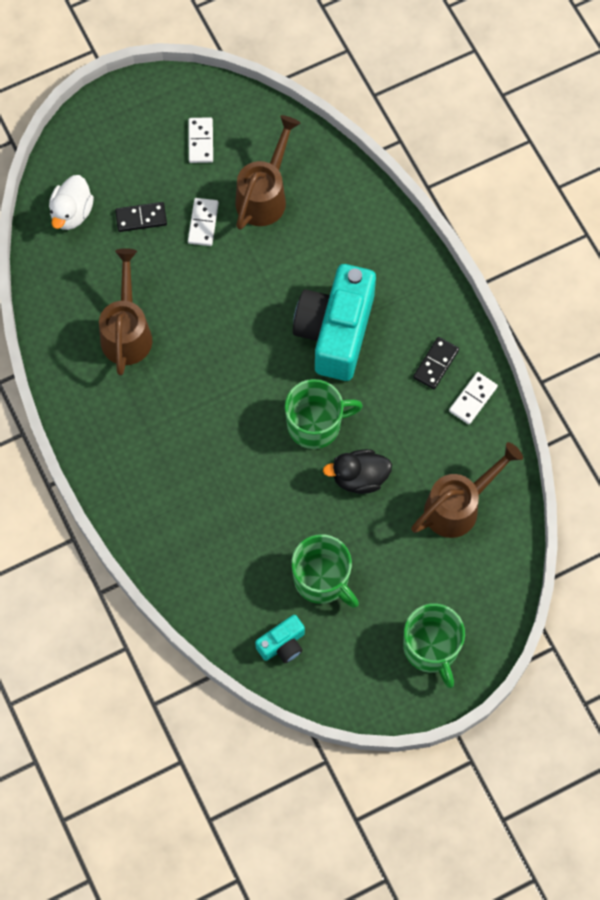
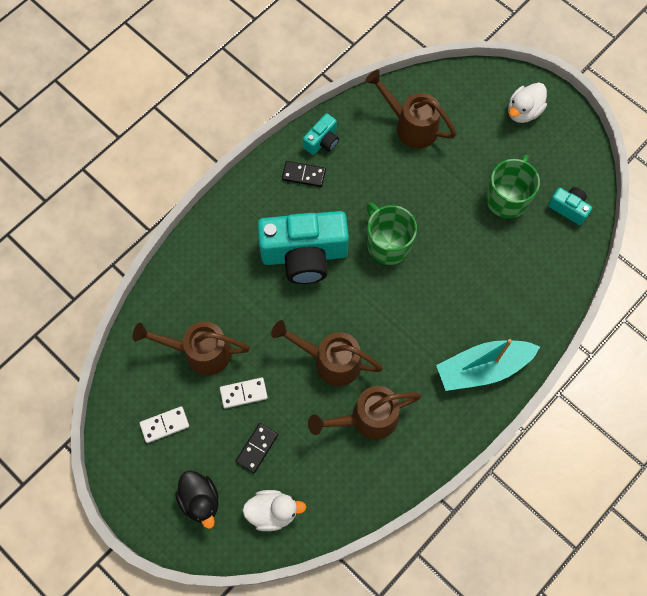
camera: 110 degrees left, 0 degrees up
black domino [115,202,167,232] -> black domino turned 60 degrees clockwise [236,423,278,473]
black duck [323,449,392,494] -> black duck moved to [175,471,219,529]
green mug [403,604,465,688] -> white duck [508,82,547,123]
white domino [449,372,498,424] -> turquoise camera [303,113,339,155]
none -> brown watering can [271,320,383,386]
none -> turquoise boat [436,339,540,391]

